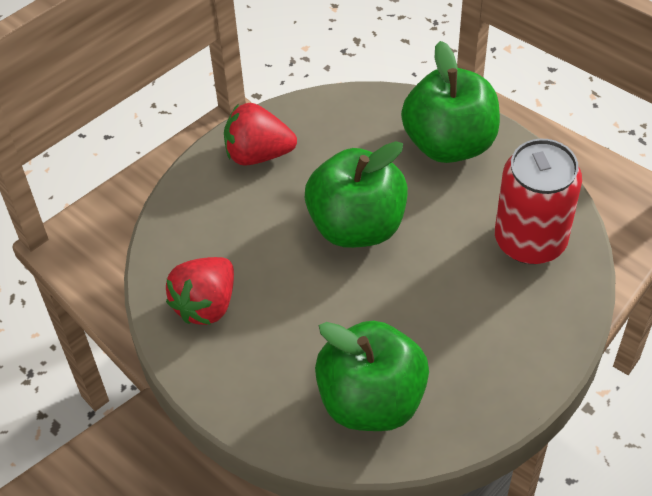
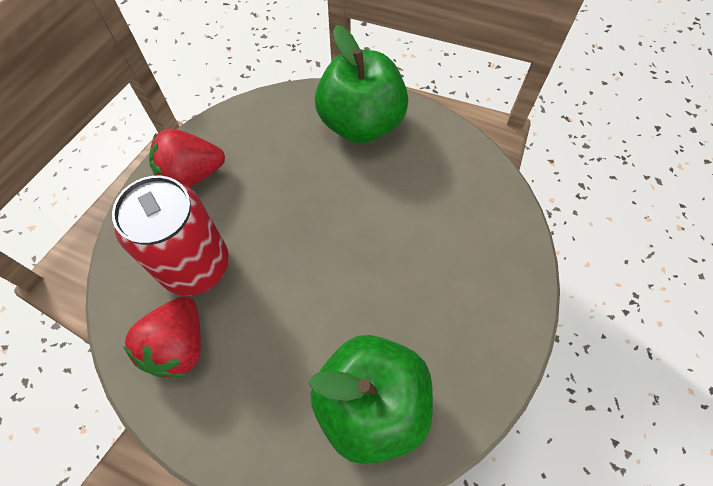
camera: 20 degrees left, 10 degrees up
green apple [305,141,408,248] -> none
red can [495,139,582,264] -> red can moved to [112,176,229,296]

